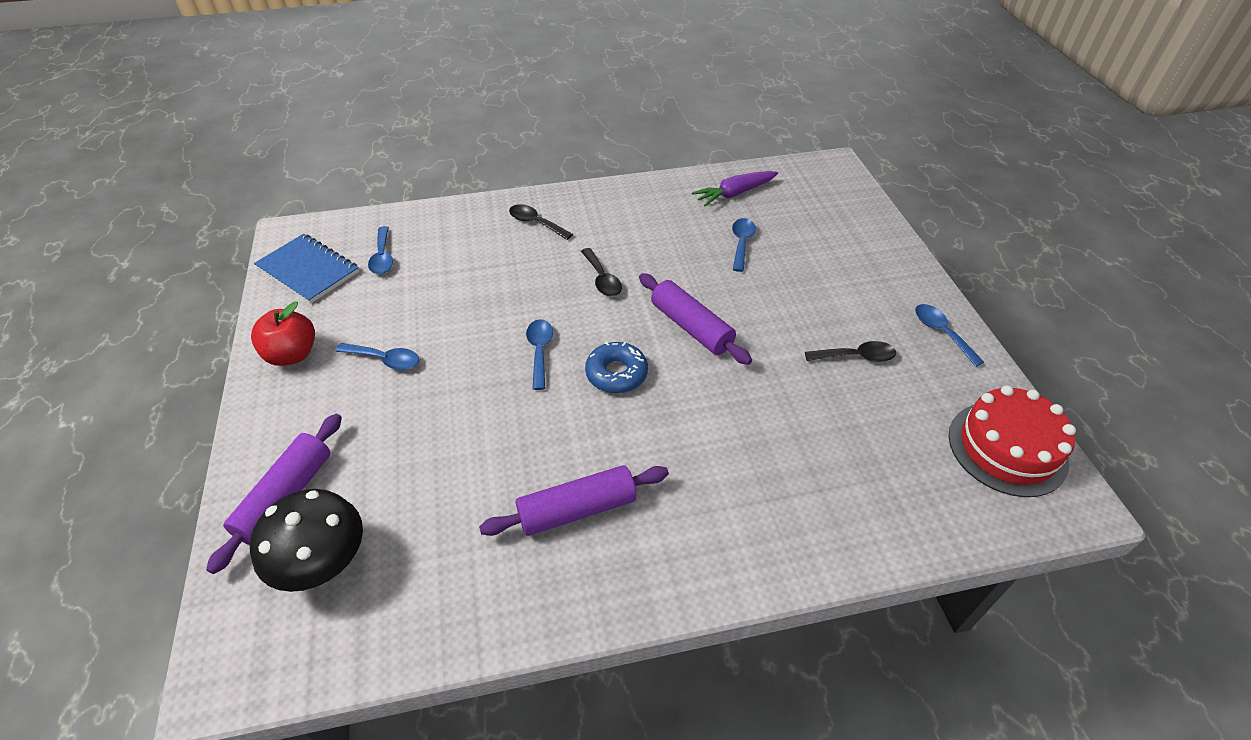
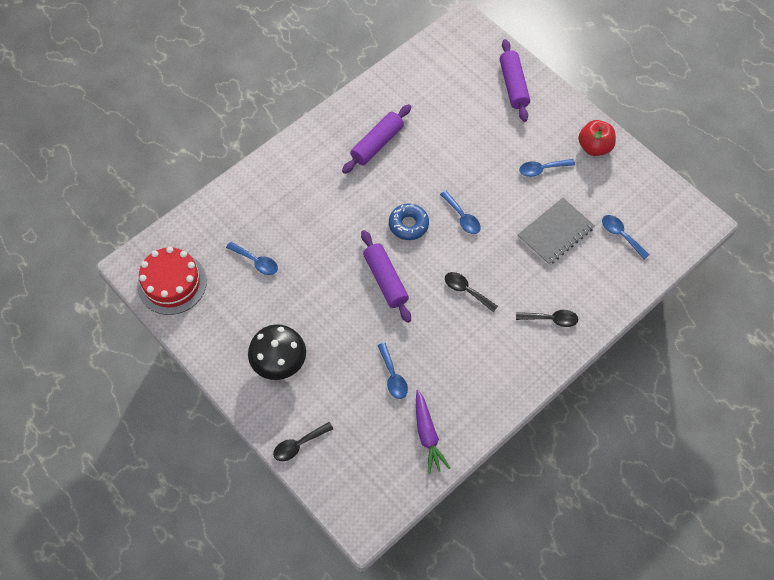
camera: 150 degrees right, 15 degrees up
black mushroom [250,489,363,592] -> black mushroom moved to [248,324,306,380]
blue notebook [254,234,359,304] -> none
purple rolling pin [639,273,752,365] -> purple rolling pin turned 45 degrees clockwise [361,230,411,323]
purple carrot [692,171,778,206] -> purple carrot turned 135 degrees clockwise [416,390,450,474]
black spoon [805,341,896,362] -> black spoon moved to [273,422,333,461]
blue spoon [915,304,984,367] -> blue spoon moved to [226,242,278,275]
none -> grey notebook [518,198,595,265]

